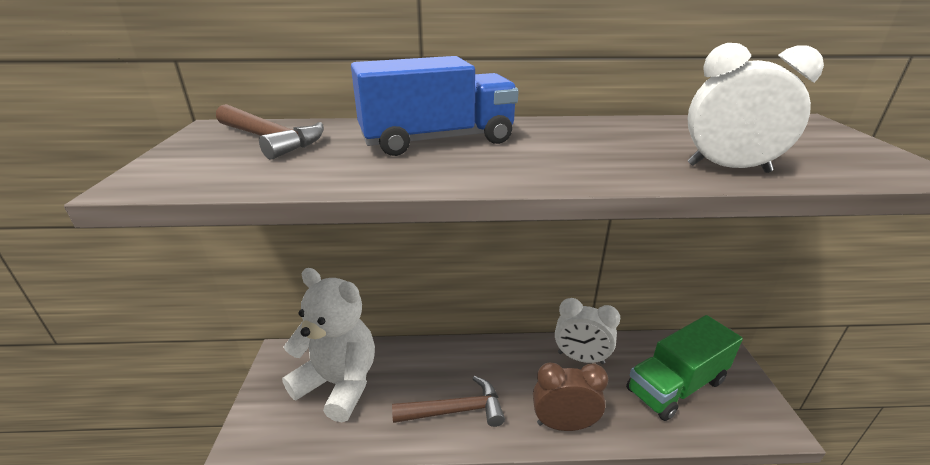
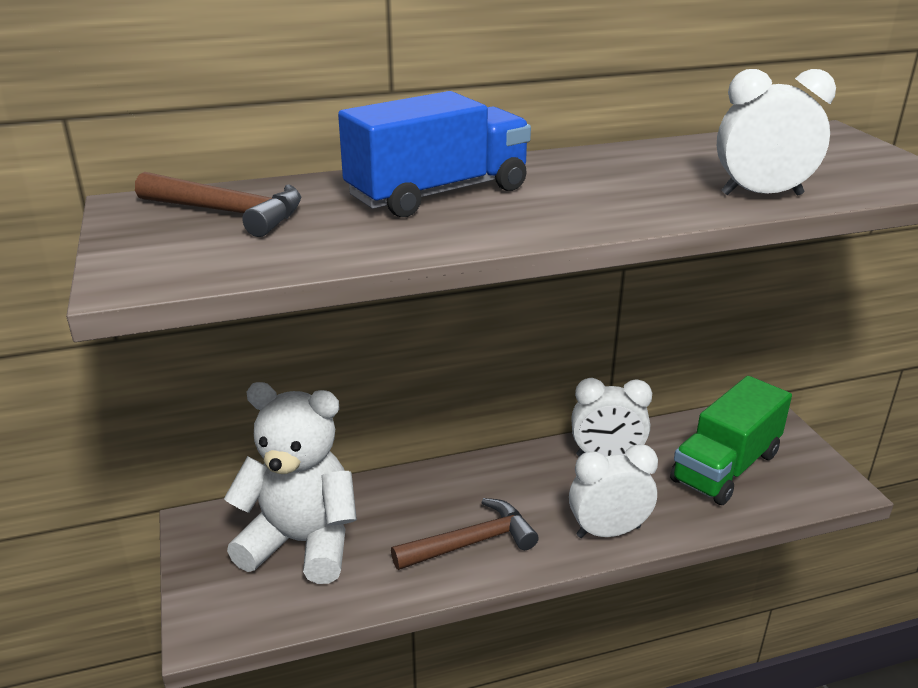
camera: 15 degrees left, 0 degrees up
brown clock [533,363,608,431] -> white clock [569,444,658,538]

